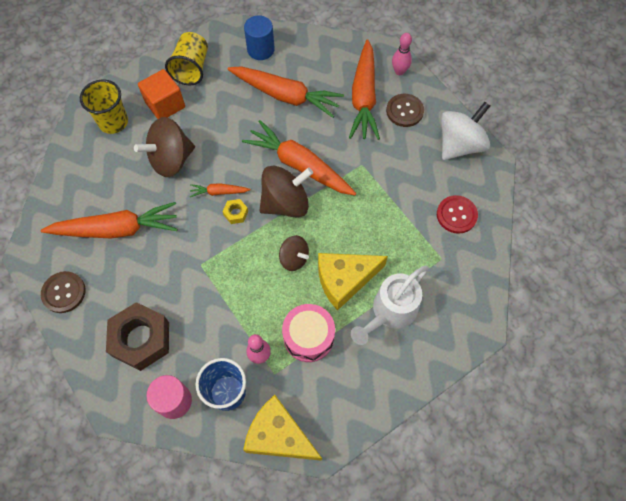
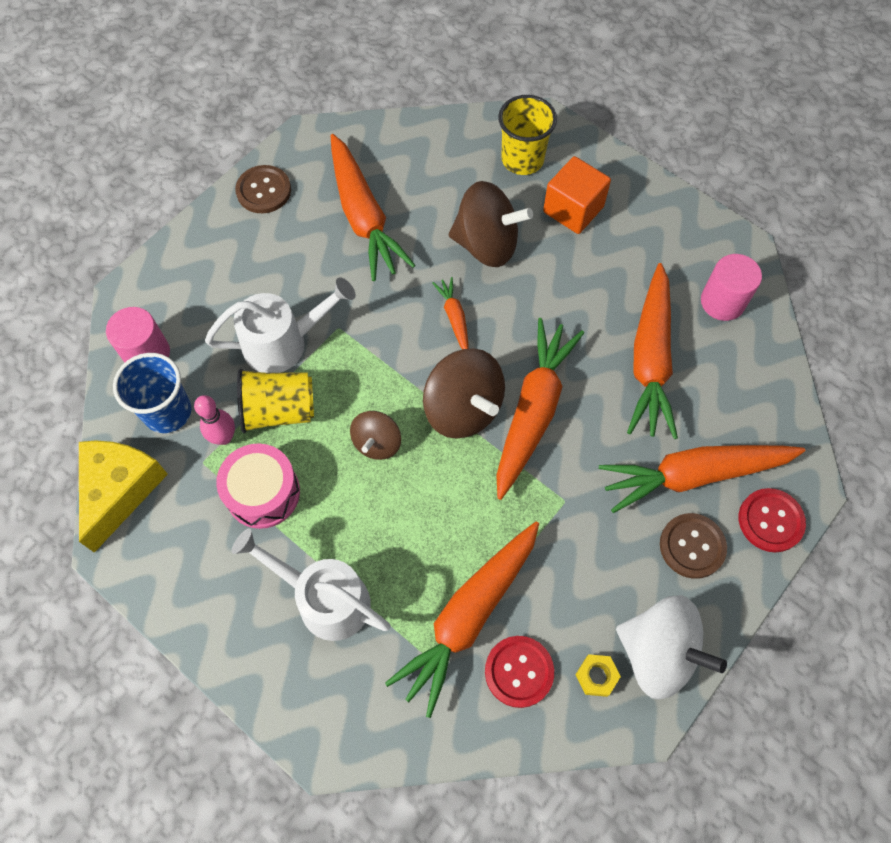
camera: 75 degrees right, 0 degrees up
brown nut [106,302,169,371] -> none
brown spinning top [134,117,195,177] -> brown spinning top turned 150 degrees clockwise [449,181,533,267]
yellow cup [165,32,208,85] -> yellow cup moved to [237,368,314,433]
yellow nut [222,199,248,224] -> yellow nut moved to [575,654,621,697]
blue cylinder [244,15,275,60] -> pink cylinder [701,254,762,321]
yellow cheese [318,253,388,311] -> none
pink bowling pin [392,33,412,75] -> red button [738,488,806,553]
none -> white watering can [205,277,356,373]
none -> orange carrot [385,521,539,718]

